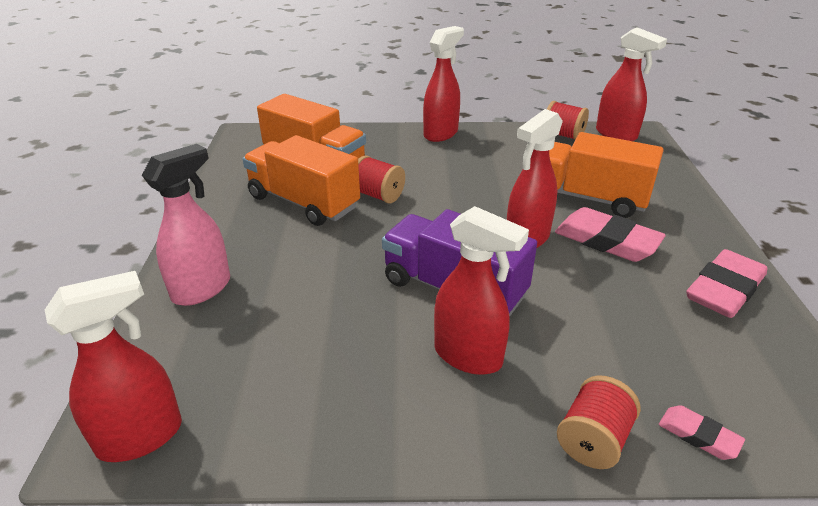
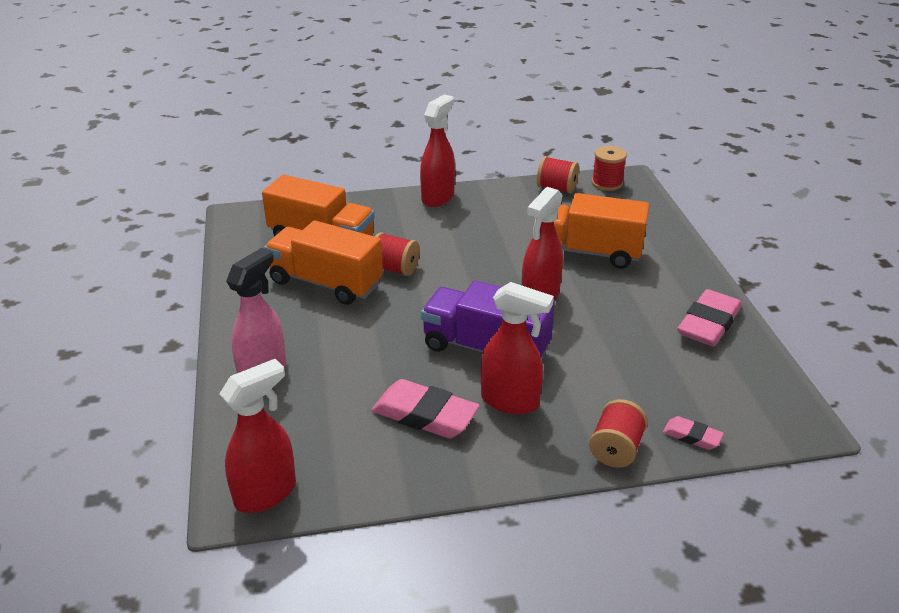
camera: 10 degrees left, 0 degrees up
pink eraser [555,207,666,262] -> pink eraser moved to [371,379,480,438]
red spray bottle [596,27,667,141] -> red spool [592,146,627,191]

